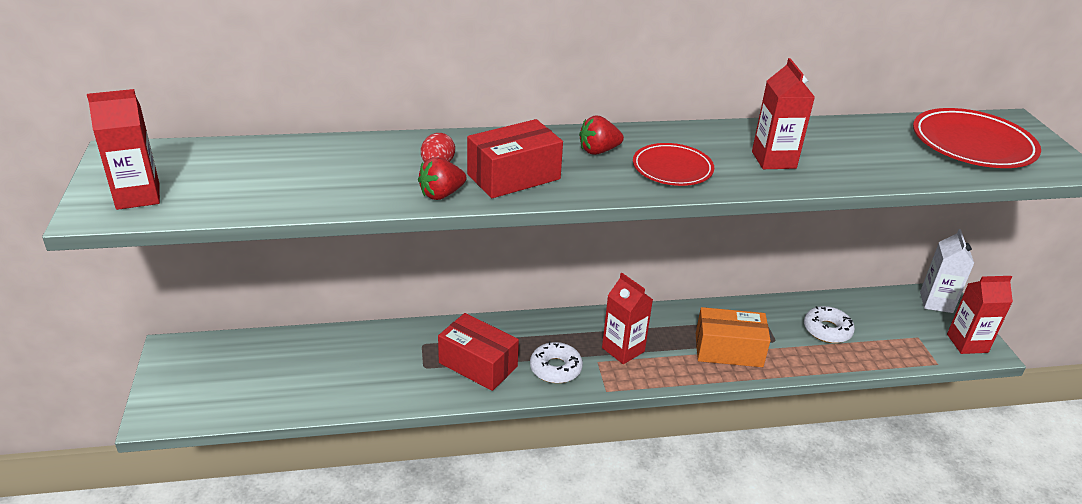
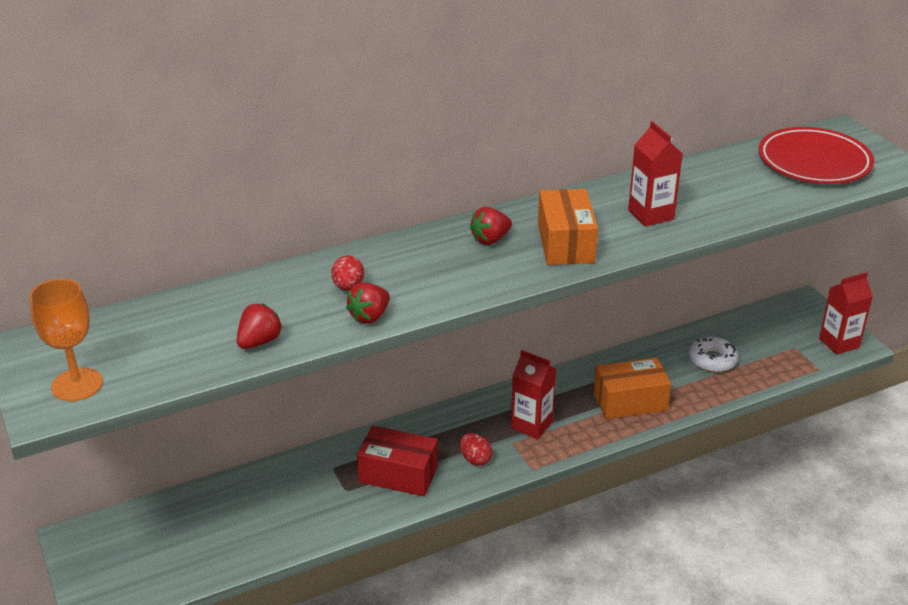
camera: 15 degrees left, 0 degrees up
red carton [87,89,160,210] -> orange goblet [30,279,103,401]
red box [467,119,563,198] -> none
white donut [530,342,583,383] -> red egg [460,433,492,466]
red plate [633,143,714,186] -> orange box [538,189,598,265]
white carton [920,229,974,313] -> none
none -> red strawberry [237,304,282,349]

